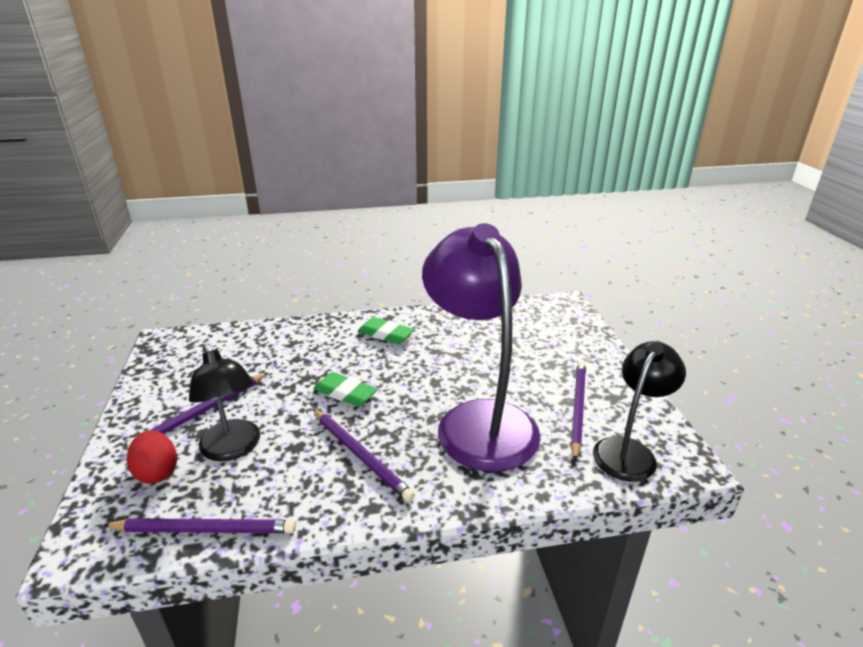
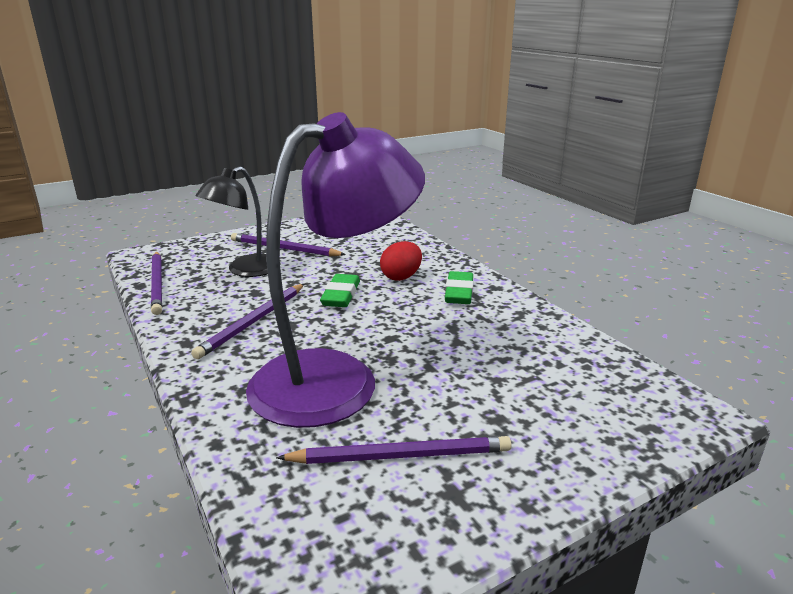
camera: 70 degrees right, 5 degrees down
red egg [127,430,177,484] -> red egg moved to [380,241,422,281]
black lamp [593,341,686,482] -> none

